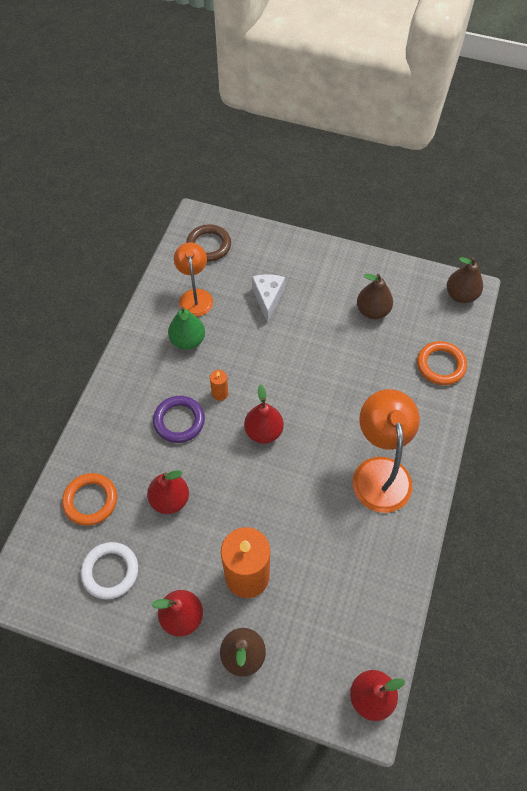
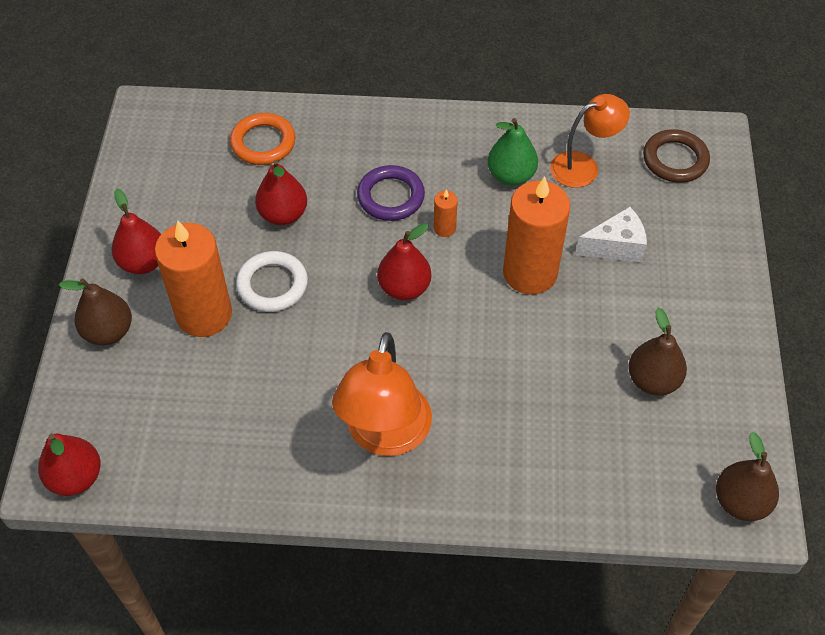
camera: 75 degrees right, 5 degrees down
white ring [81,542,138,599] -> white ring moved to [236,251,308,312]
orange lamp [353,389,420,513] -> orange lamp turned 120 degrees clockwise [332,332,432,456]
orange ring [417,341,467,385] -> none
none -> orange candle [503,177,570,295]

